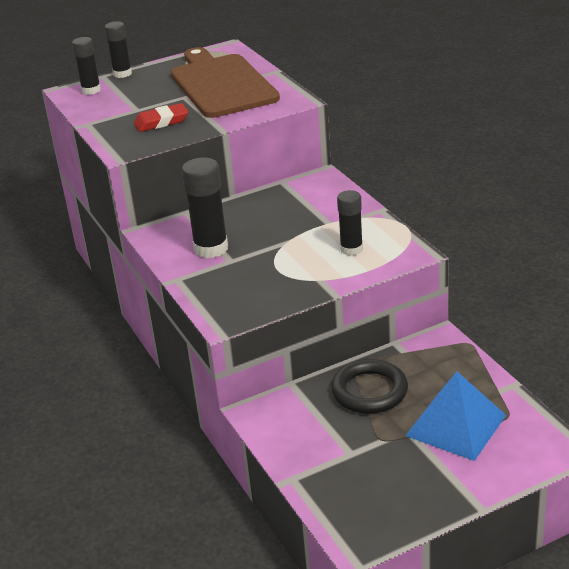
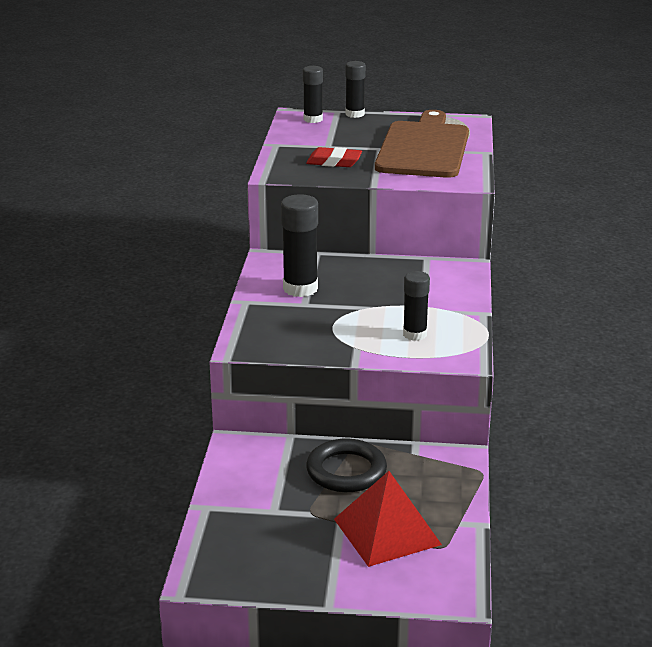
camera: 30 degrees right, 5 degrees down
blue pyramid [405,371,506,461] -> red pyramid [334,471,442,567]

